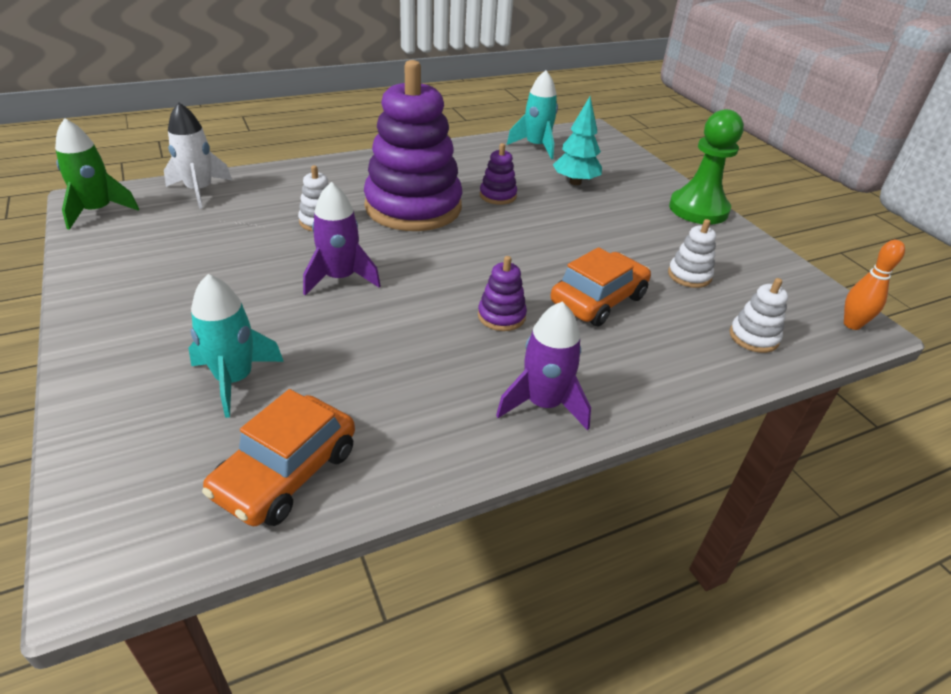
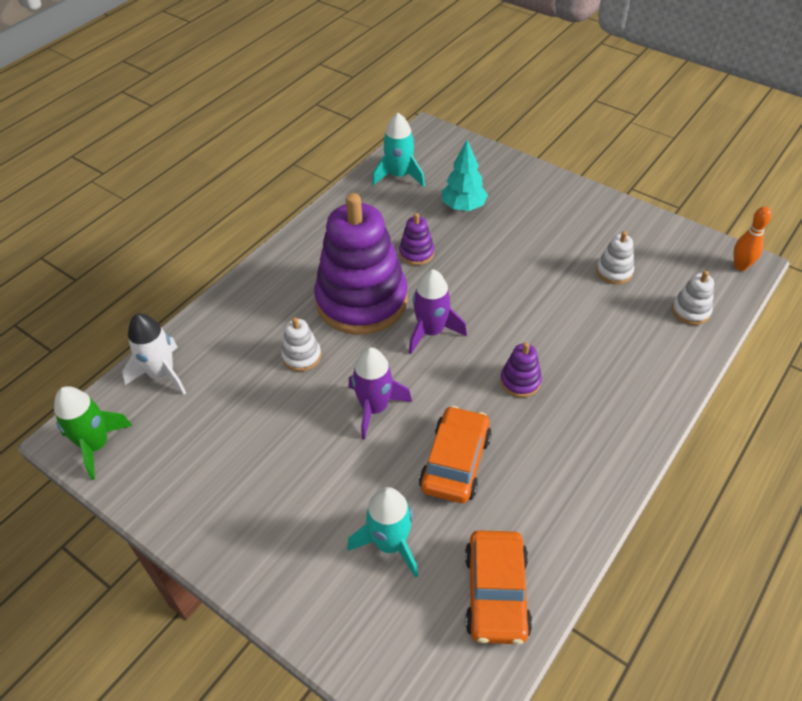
camera: 25 degrees left, 10 degrees up
purple rocket [496,302,591,431] -> purple rocket moved to [409,269,467,354]
orange car [551,247,651,327] -> orange car moved to [419,406,492,503]
green pawn [669,109,744,224] -> none

